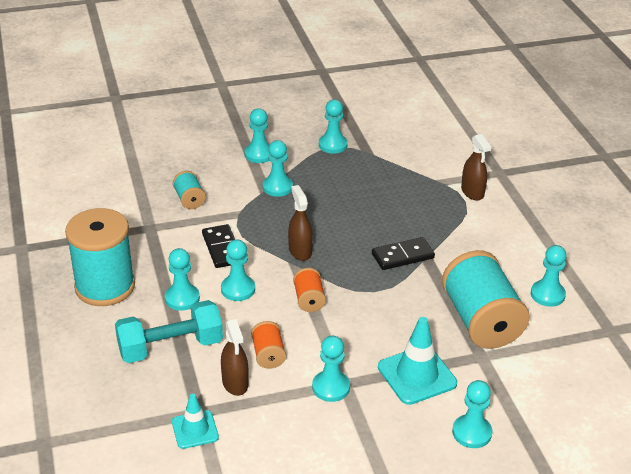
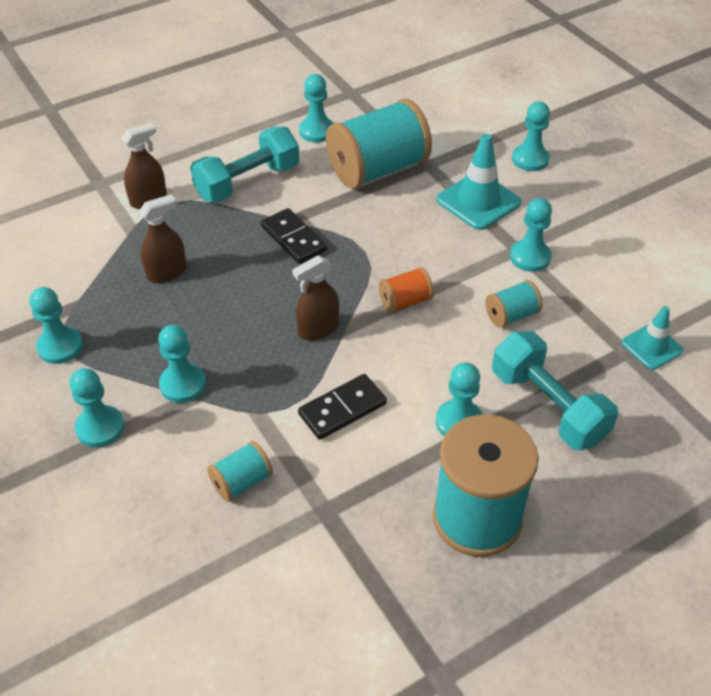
camera: 105 degrees left, 10 degrees up
turquoise pawn [221,239,255,301] -> none
brown spray bottle [221,319,249,396] -> brown spray bottle moved to [139,194,186,283]
orange spool [251,321,286,369] -> turquoise spool [485,280,543,328]
none -> turquoise dumbbell [190,126,299,203]

